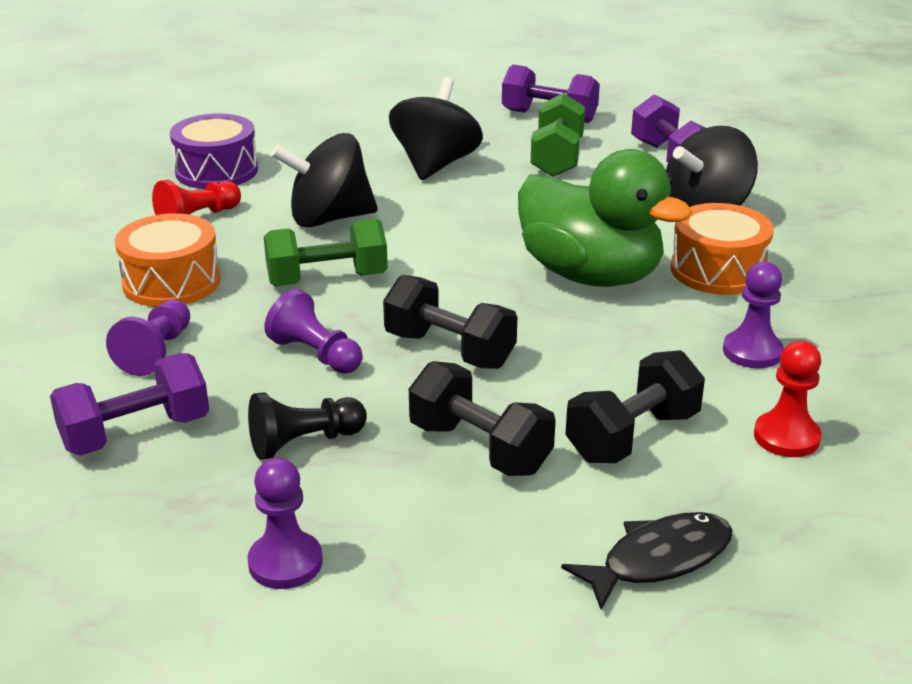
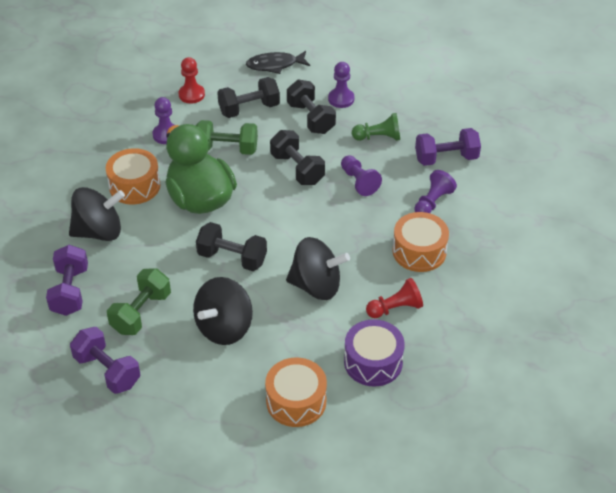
camera: 160 degrees left, 15 degrees up
purple pawn [247,458,323,589] -> purple pawn moved to [328,62,355,108]
black pawn [248,392,367,460] -> green pawn [352,113,400,141]
green dumbbell [264,218,388,286] -> green dumbbell moved to [196,120,258,155]
none -> black dumbbell [196,222,267,271]
none -> orange drum [265,358,327,427]

